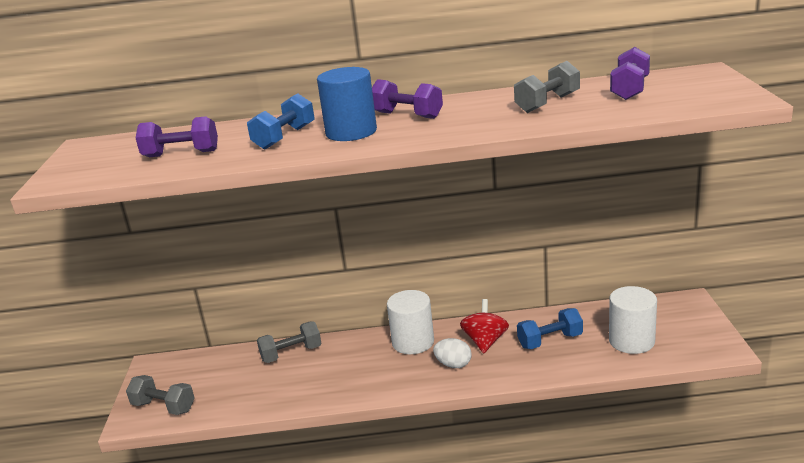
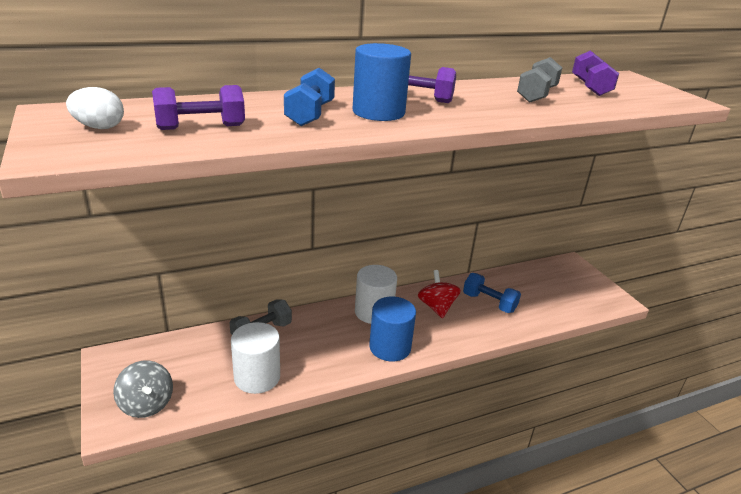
camera: 25 degrees left, 5 degrees up
grey dumbbell [126,375,195,415] -> grey spinning top [113,361,173,418]
white egg [433,338,472,368] -> white egg moved to [66,87,124,129]
blue dumbbell [517,308,583,349] -> blue dumbbell turned 75 degrees clockwise [463,273,521,313]
white cylinder [609,286,657,354] -> white cylinder moved to [231,322,280,394]
none -> blue cylinder [369,297,416,361]

